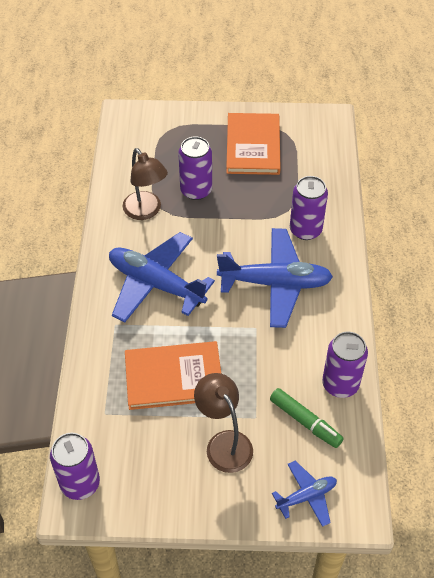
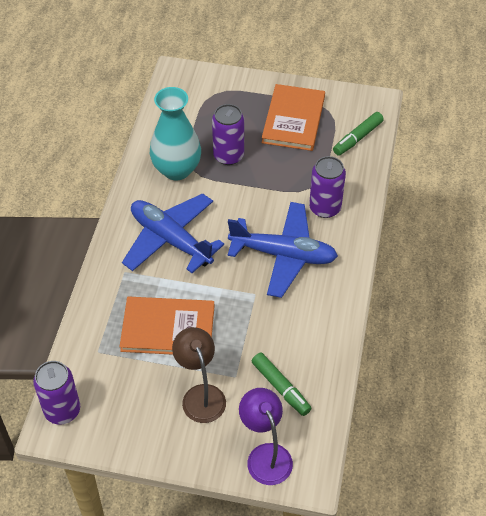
camera: 10 degrees right, 0 degrees up
brown lamp [123,148,168,220] -> turquoise vase [150,87,201,180]
blue plane [272,461,337,527] -> purple lamp [239,388,293,485]
purple can [322,332,368,398] -> none
none -> green marker [333,112,384,155]

